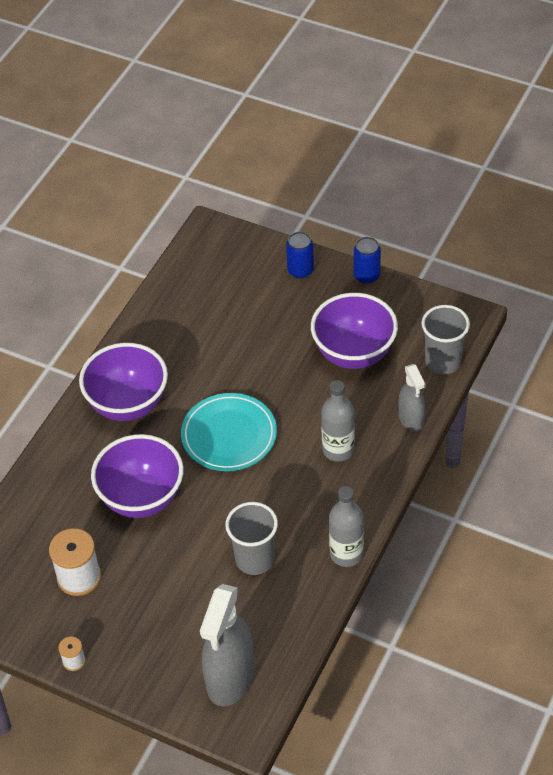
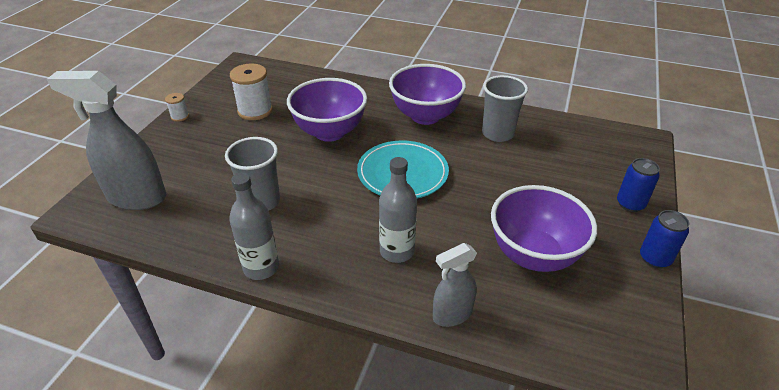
camera: 80 degrees right, 10 degrees down
grey cup [422,305,470,375] -> grey cup moved to [482,75,528,142]

